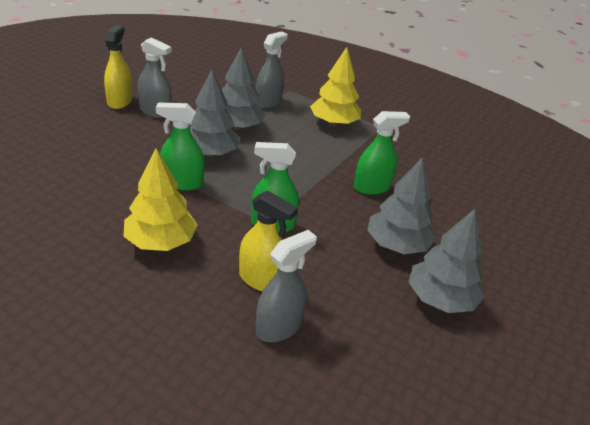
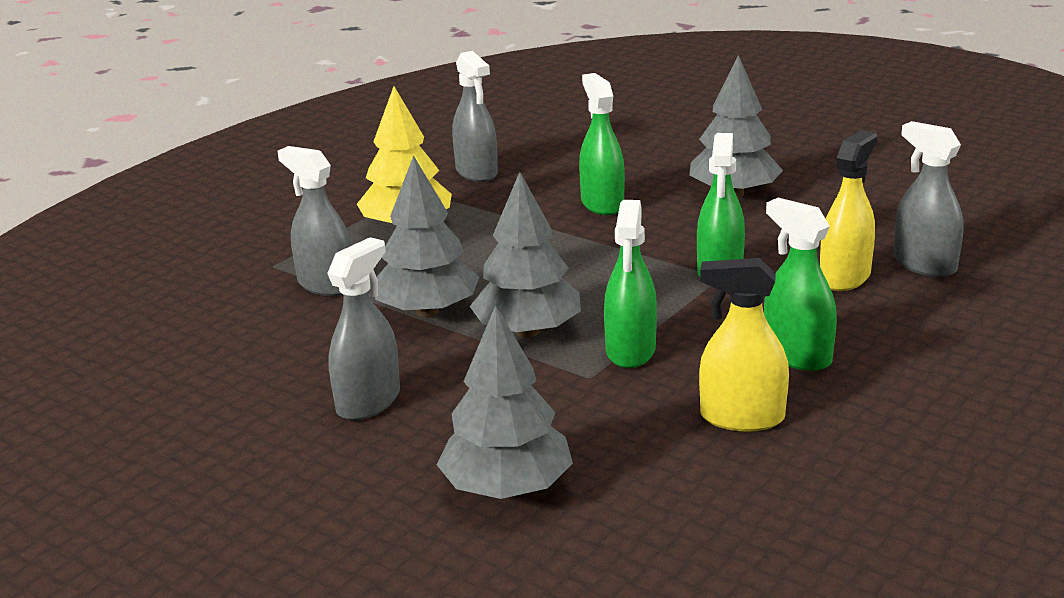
camera: 80 degrees left, 10 degrees down
yellow spray bottle [104,25,132,109] -> yellow spray bottle moved to [699,258,789,431]
yellow tree [123,148,198,251] -> green spray bottle [764,198,837,371]
grey tree [408,209,485,313] -> grey tree moved to [437,305,573,499]
none -> grey spray bottle [452,51,498,182]

